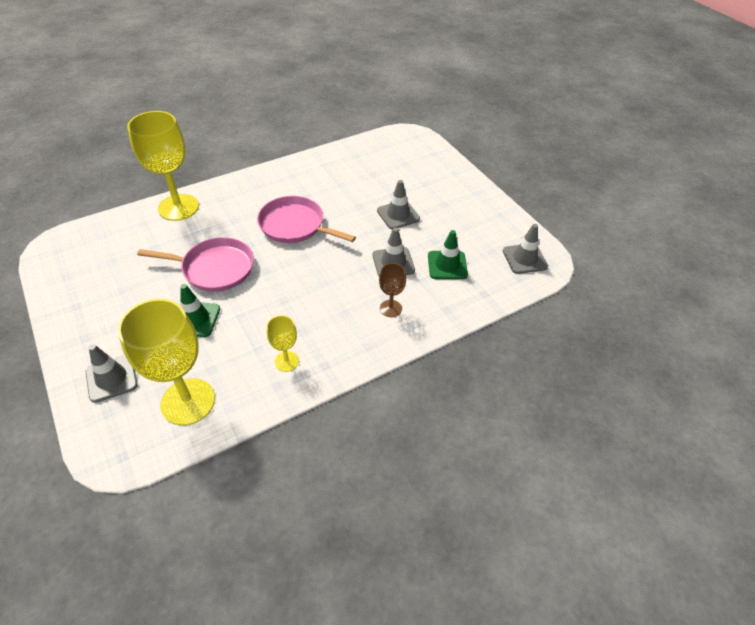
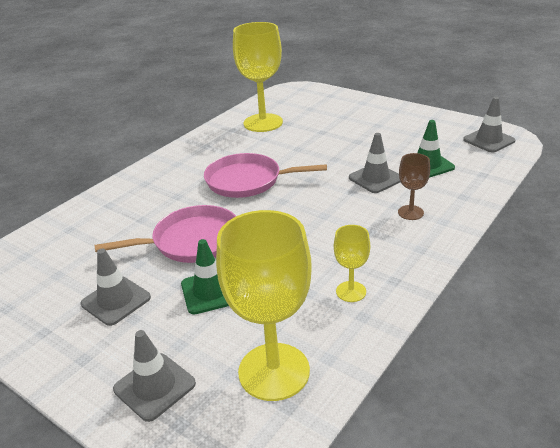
camera: 20 degrees left, 15 degrees down
yellow goblet [127,111,199,221] -> yellow goblet moved to [233,22,283,132]
grey traffic cone [377,180,420,229] -> grey traffic cone moved to [81,249,151,326]

